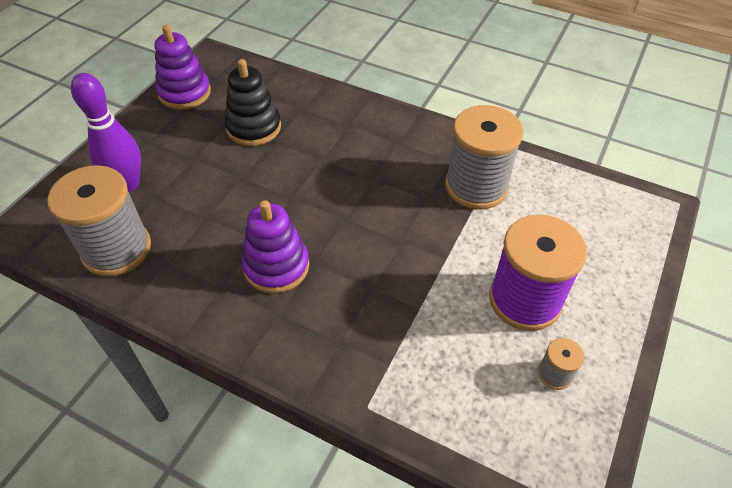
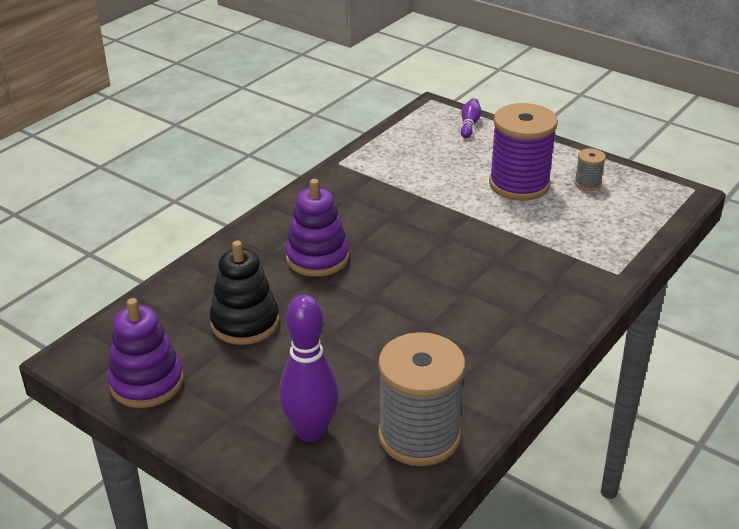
camera: 80 degrees left, 15 degrees down
purple stacking toy [242,200,309,293] -> purple stacking toy moved to [285,179,349,277]
grey spool [445,105,523,210] -> none
none -> purple bowling pin [461,98,481,138]

